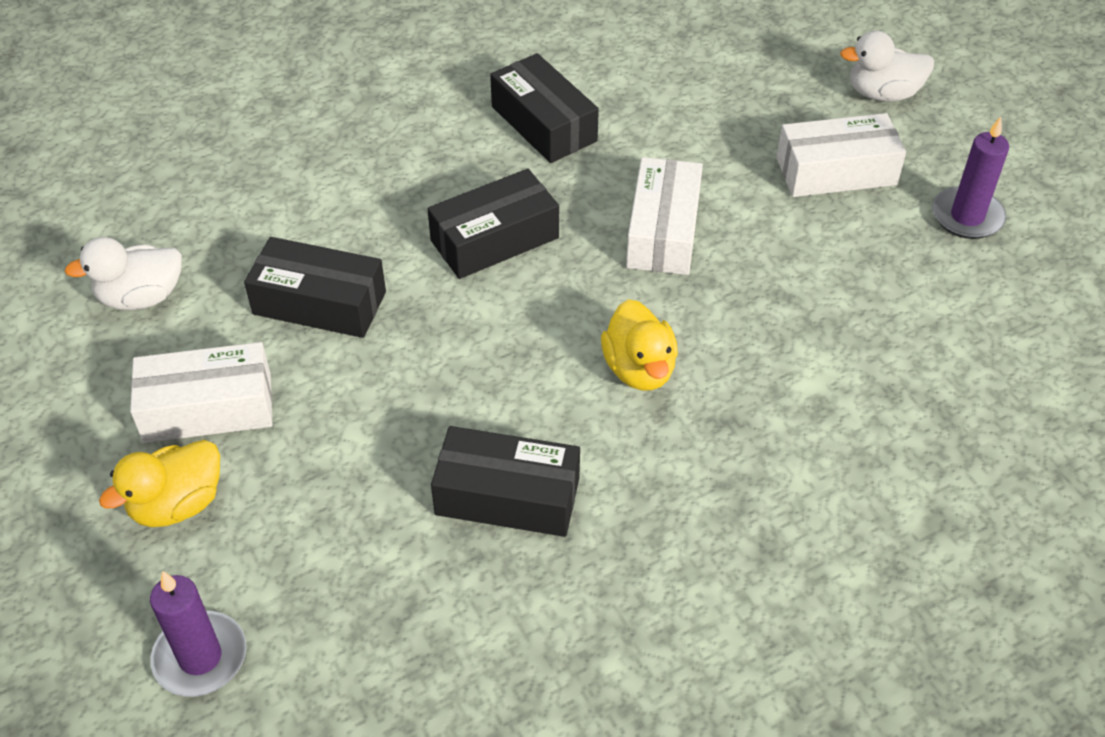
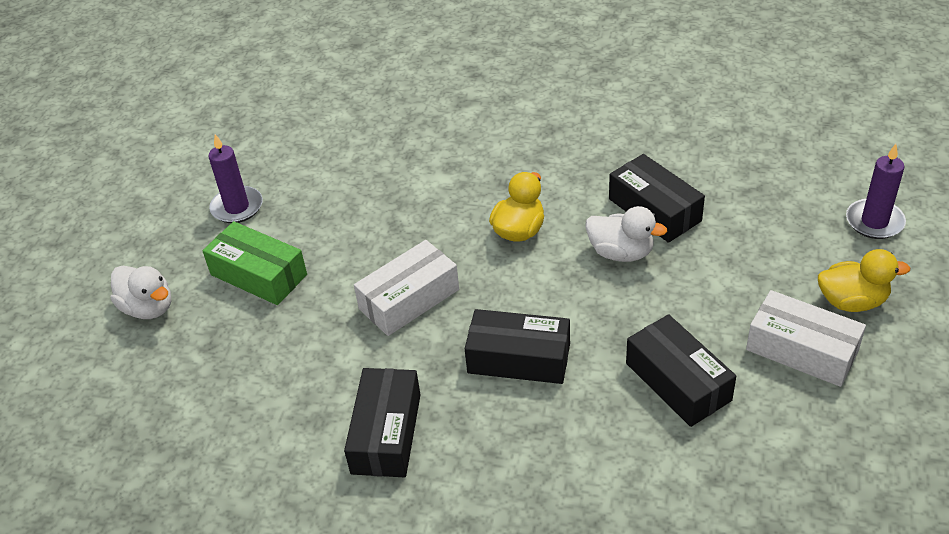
camera: 135 degrees left, 5 degrees down
white duck [64,237,182,310] -> white duck moved to [585,206,667,262]
white box [777,113,906,197] -> green box [202,221,307,305]

